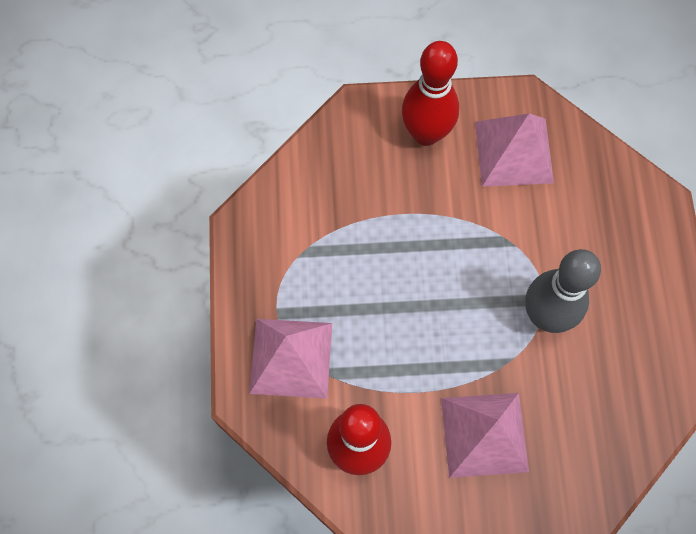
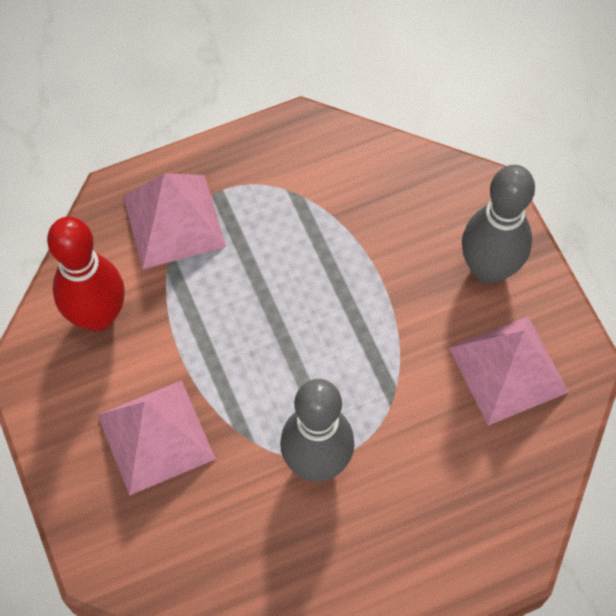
camera: 70 degrees right, 5 degrees down
red bowling pin [402,41,459,146] -> grey bowling pin [462,165,535,284]

